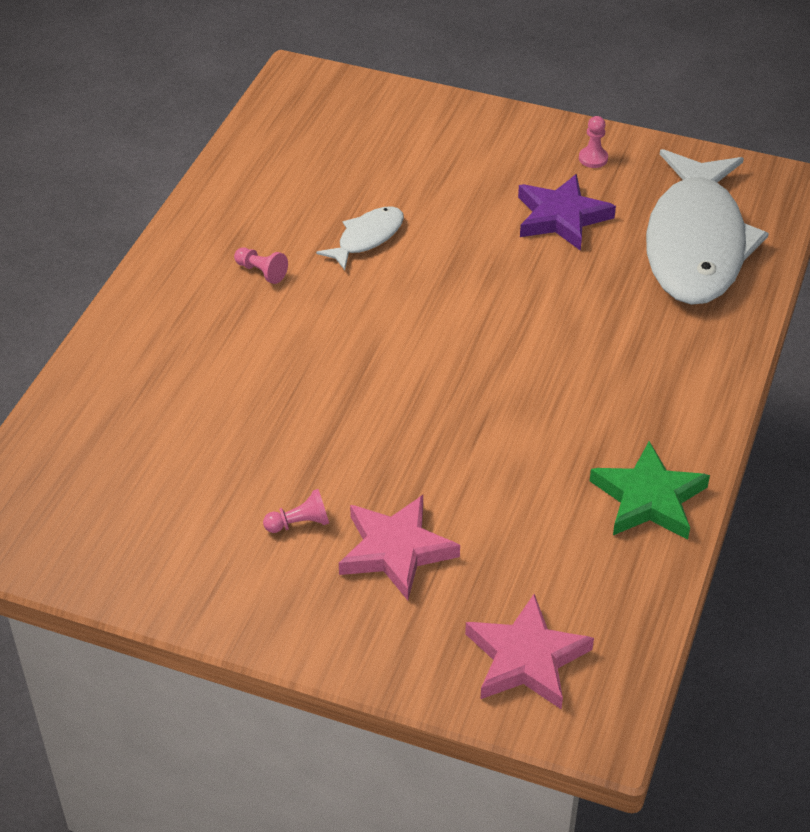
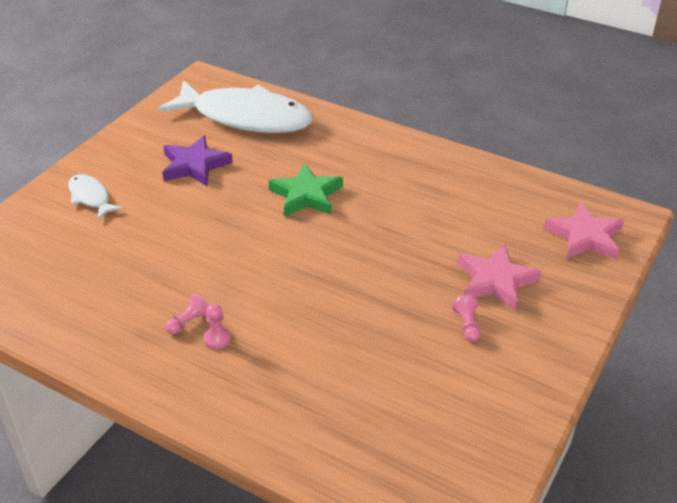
camera: 80 degrees left, 5 degrees down
white fish [316,206,404,270] -> white fish moved to [68,174,123,220]
pink pawn [579,116,608,168] -> pink pawn moved to [204,304,231,349]
green star [590,441,710,540] -> green star moved to [269,163,343,217]

